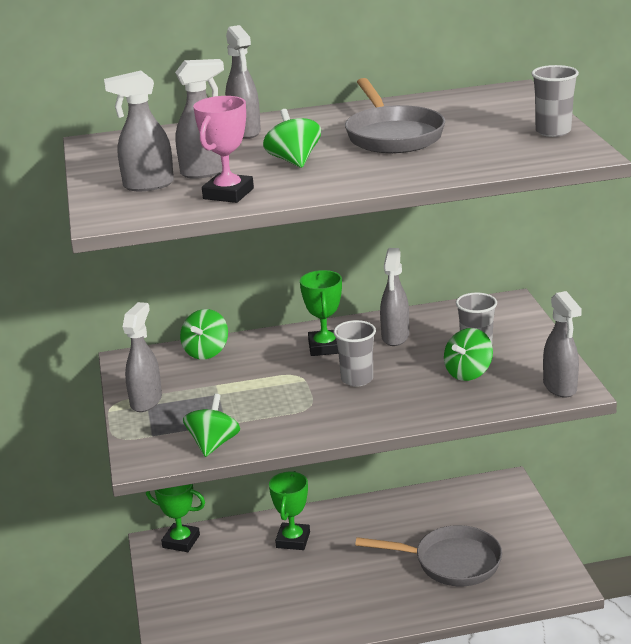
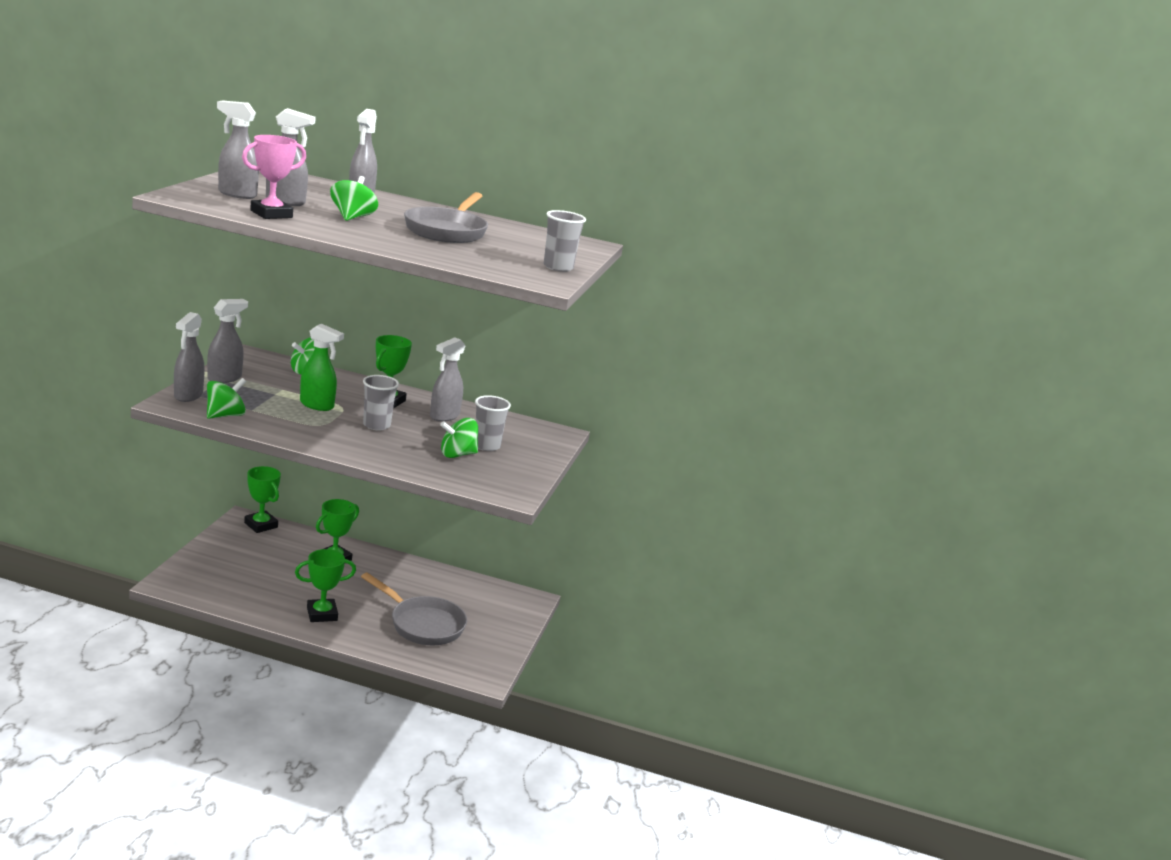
camera: 20 degrees right, 5 degrees down
grey spray bottle [543,291,582,398] -> grey spray bottle moved to [174,312,205,402]
none -> green trophy [295,549,356,622]
none -> green spray bottle [300,324,344,411]

